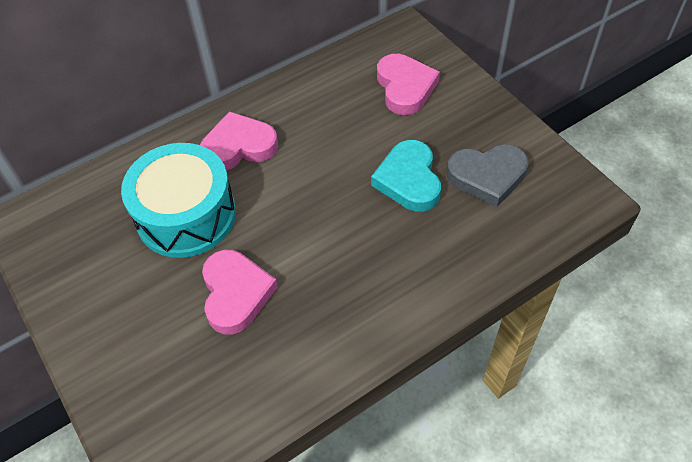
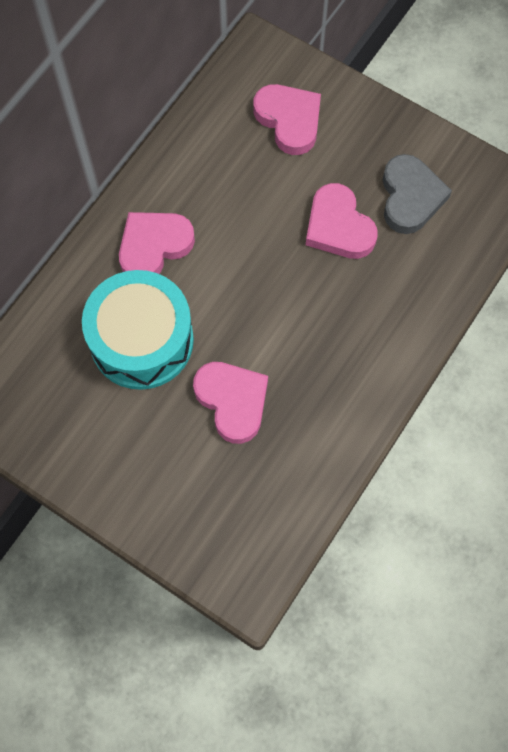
camera: 25 degrees left, 15 degrees up
turquoise heart [371,140,441,212] -> pink heart [306,183,378,259]
grey heart [447,144,529,207] -> grey heart turned 60 degrees counterclockwise [383,154,452,234]

